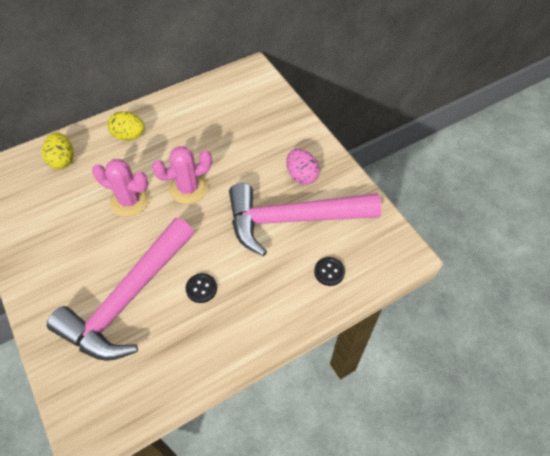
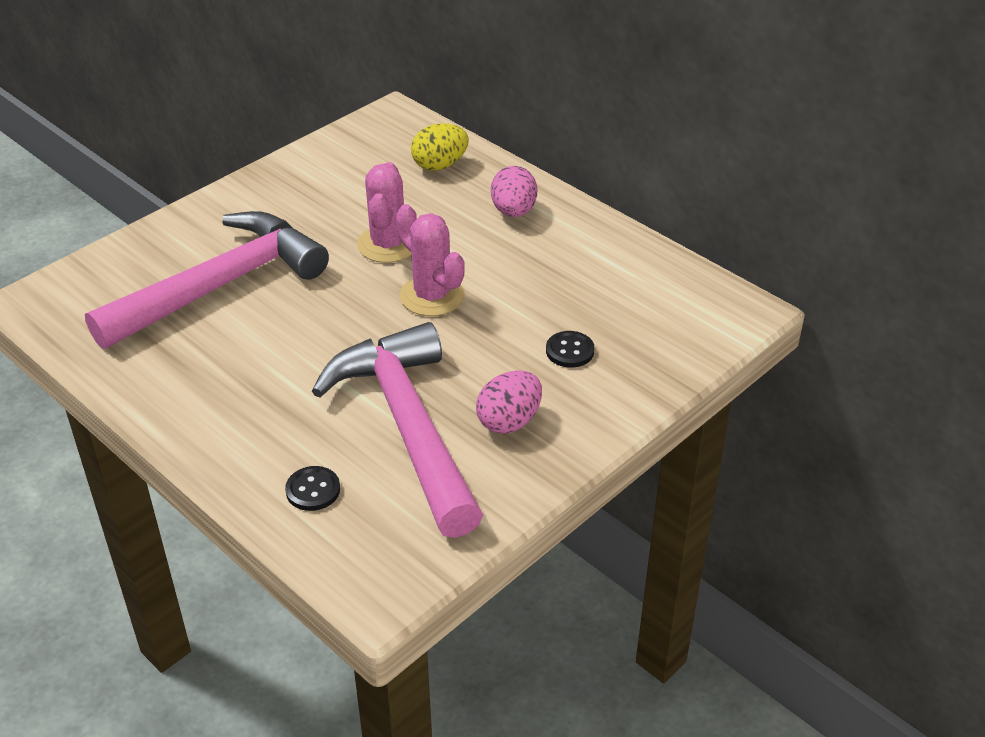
camera: 75 degrees right, 15 degrees down
pink hammer [47,218,194,361] -> pink hammer turned 120 degrees clockwise [85,211,329,349]
yellow egg [107,111,145,141] -> pink egg [491,166,537,217]
black button [186,273,217,303] -> black button moved to [546,331,595,368]

